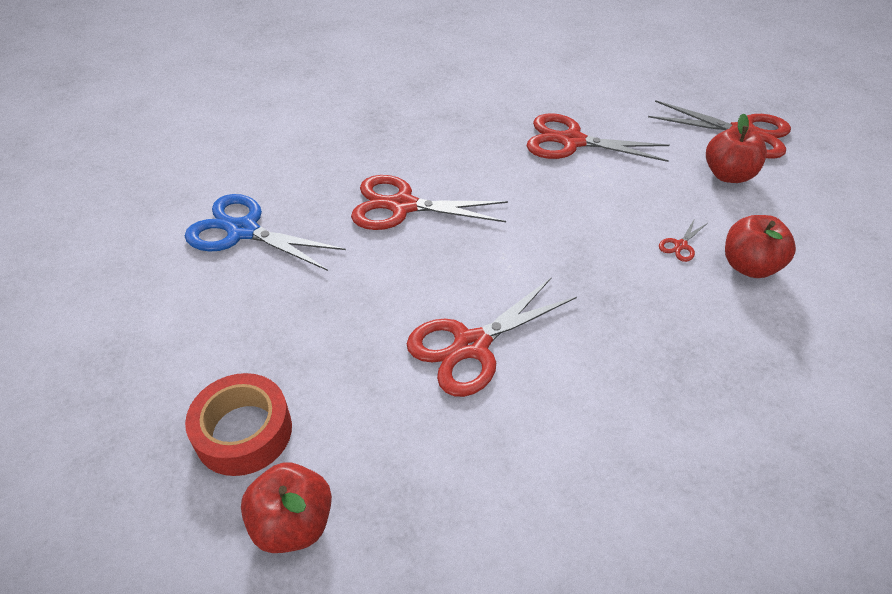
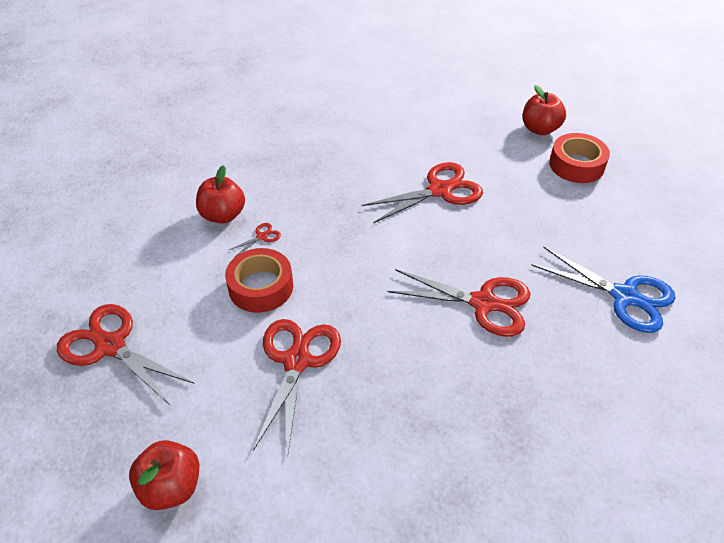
camera: 170 degrees left, 0 degrees up
red scissors [526,113,670,162] -> red scissors turned 105 degrees counterclockwise [253,319,341,454]
red apple [706,113,767,183] -> red apple moved to [129,440,200,510]
none -> red tape [225,248,293,313]

